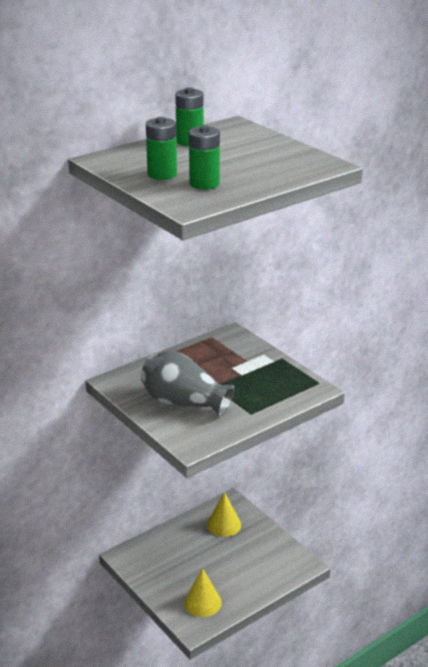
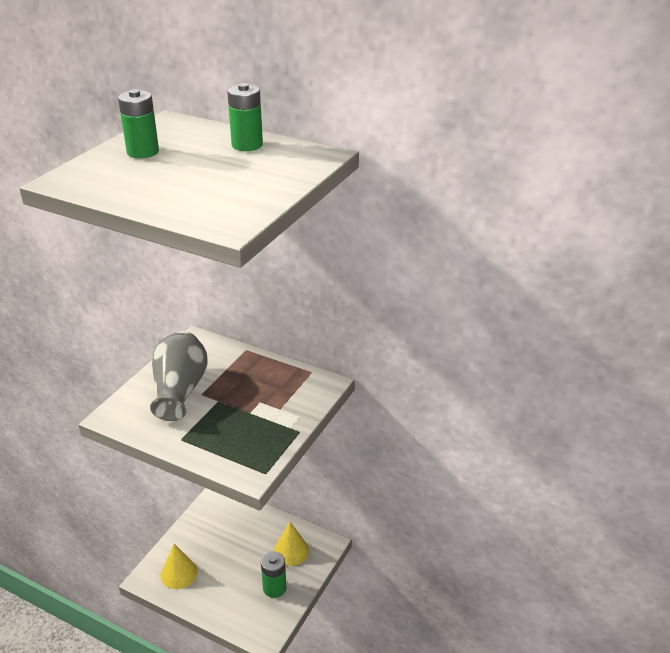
camera: 65 degrees right, 5 degrees up
green battery [189,125,220,190] -> green battery moved to [261,551,286,598]

